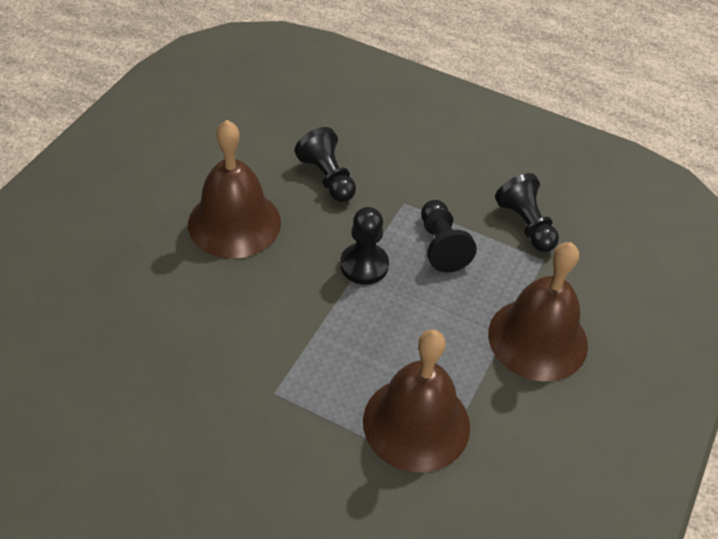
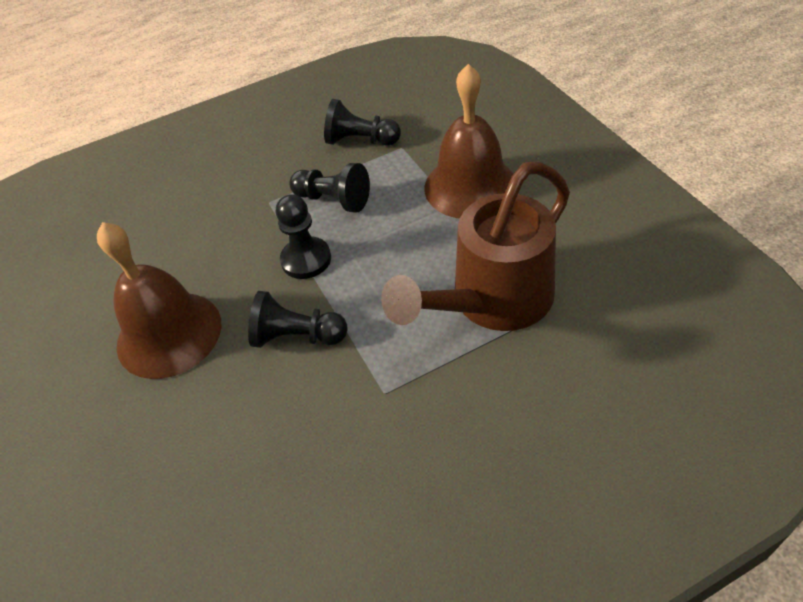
camera: 45 degrees left, 0 degrees up
black pawn [295,127,356,202] -> black pawn moved to [248,291,348,348]
brown bell [363,330,470,472] -> brown watering can [381,161,570,331]

